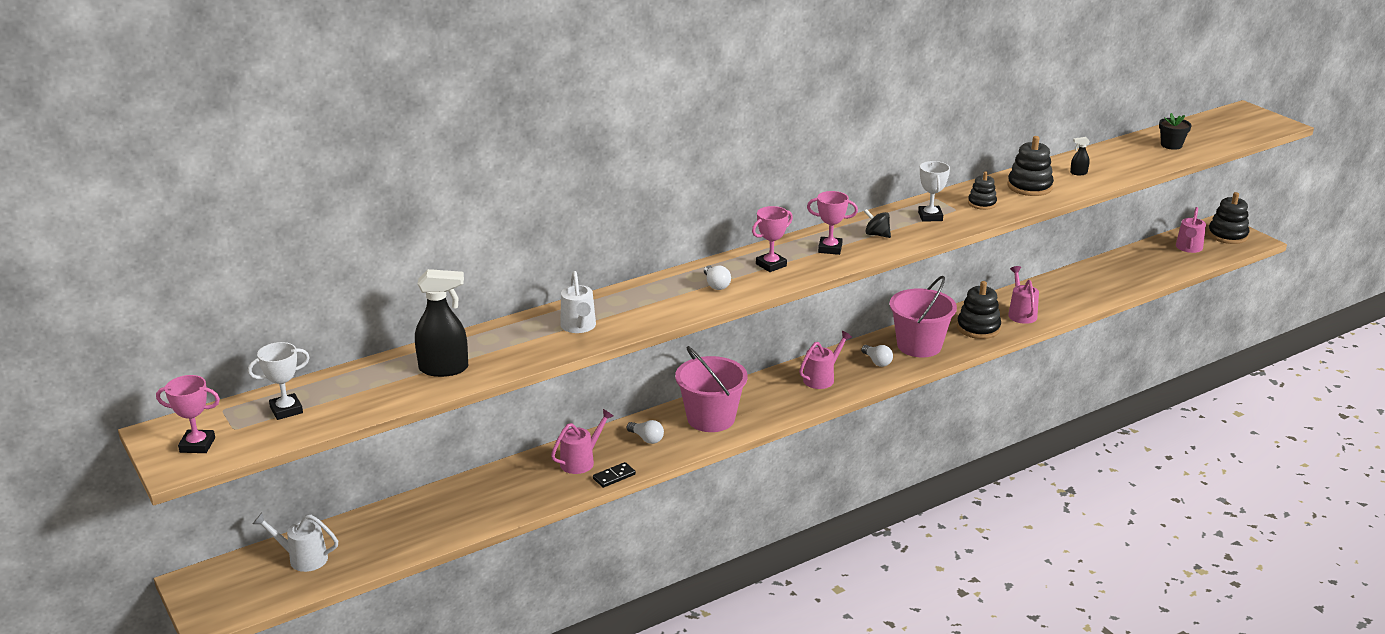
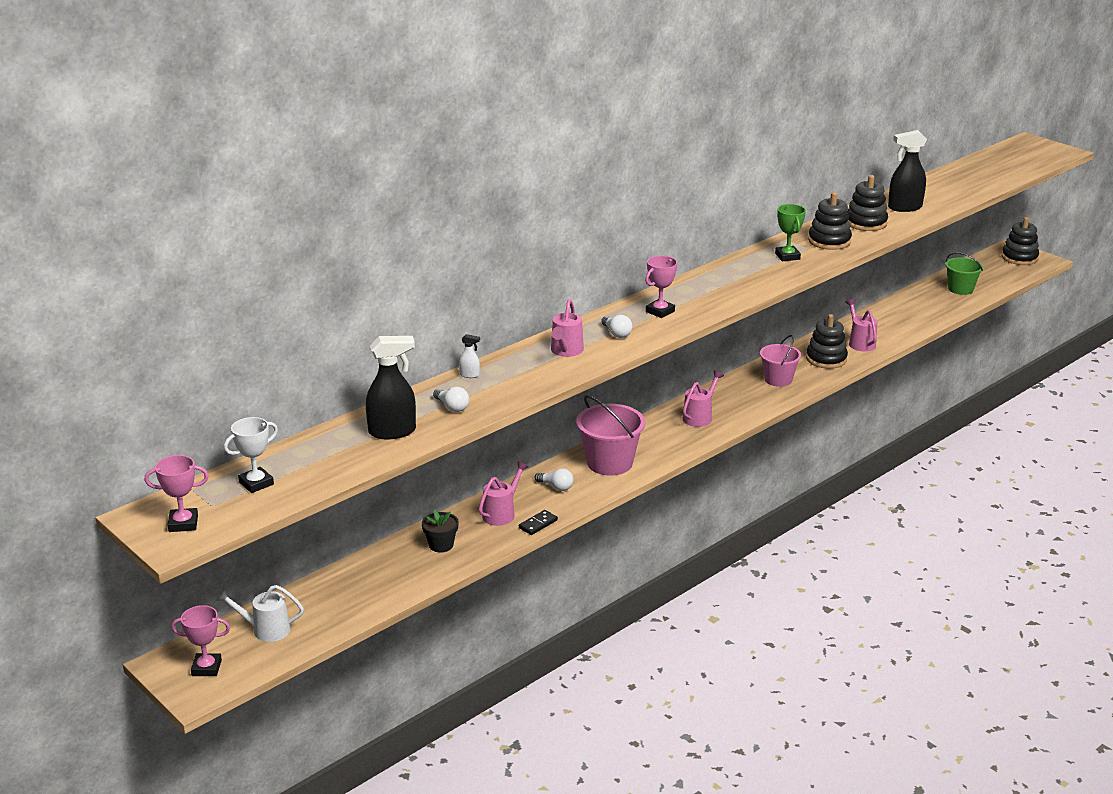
camera: 10 degrees left, 0 degrees up
white watering can [560,271,596,333] -> none
pink trophy [807,191,858,255] -> pink trophy moved to [171,605,230,676]
white light bulb [861,345,893,367] -> white light bulb moved to [433,387,469,412]
black spinning top [864,209,891,238] -> none
pink bucket [889,276,957,357] -> pink bucket [760,335,801,387], size x0.66
white trophy [918,161,950,222] -> green trophy [775,204,806,261]
black stacking toy [968,172,997,210] -> black stacking toy [808,192,852,250], size x1.60
black spray bottle [1070,137,1090,175] -> black spray bottle [888,130,927,212], size x2.22
black flower pot [1159,113,1192,150] -> black flower pot moved to [422,509,459,553]
pink watering can [1176,207,1206,253] -> pink watering can moved to [551,299,584,357]
none -> white spray bottle [459,334,480,378]
none -> green bucket [945,252,983,295]

